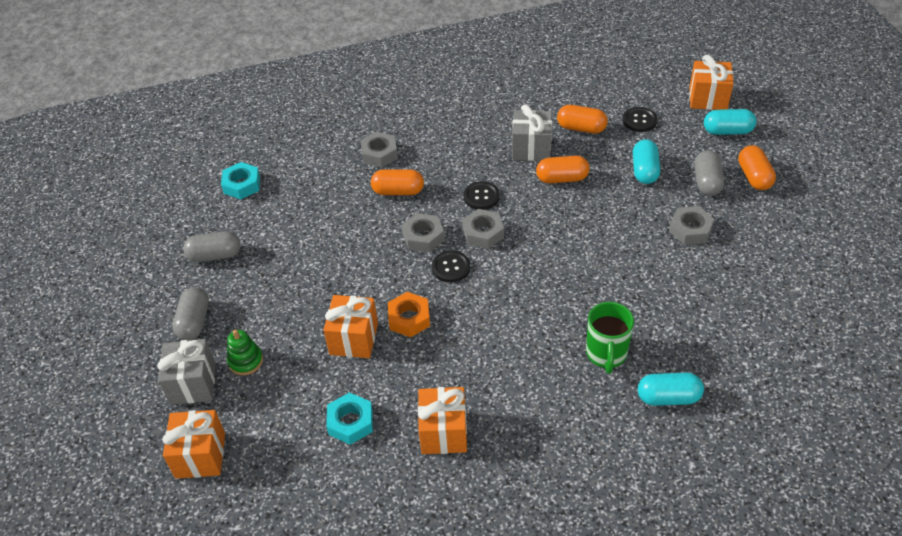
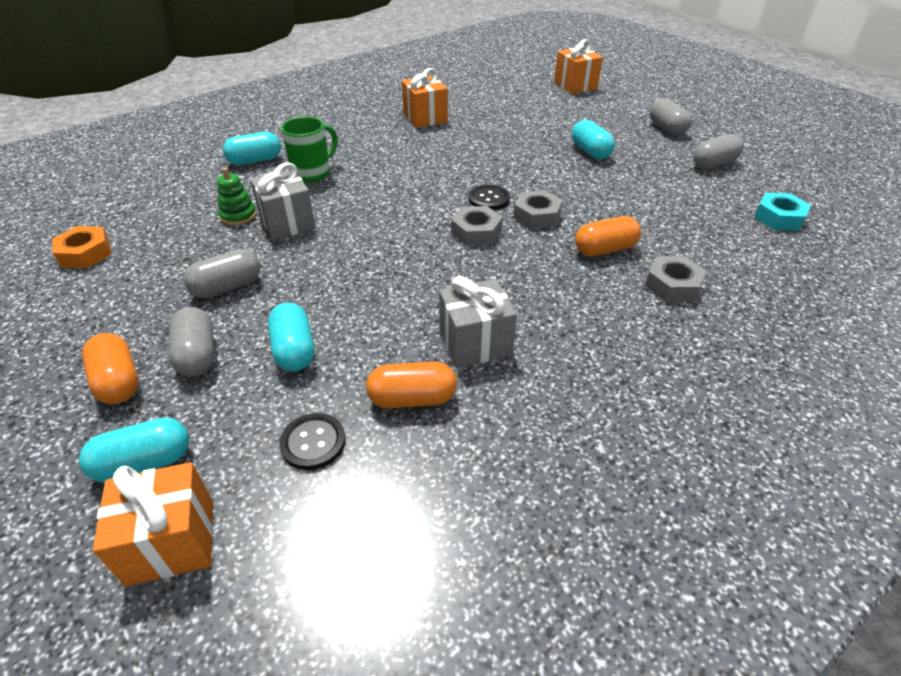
camera: 155 degrees right, 5 degrees down
grey gift [157,339,216,405] -> grey gift moved to [250,162,316,240]
green stacking toy [227,329,263,375] -> green stacking toy moved to [217,168,257,226]
orange gift [324,295,378,358] -> none
turquoise nut [326,393,373,445] -> none
orange nut [388,292,430,337] -> orange nut moved to [52,226,112,268]
black button [463,181,500,210] -> none
orange capsule [536,156,589,183] -> none
green mug [586,302,634,374] -> green mug turned 60 degrees clockwise [281,117,338,183]
grey nut [669,206,714,245] -> grey capsule [184,249,261,298]
none -> turquoise capsule [572,120,615,159]

